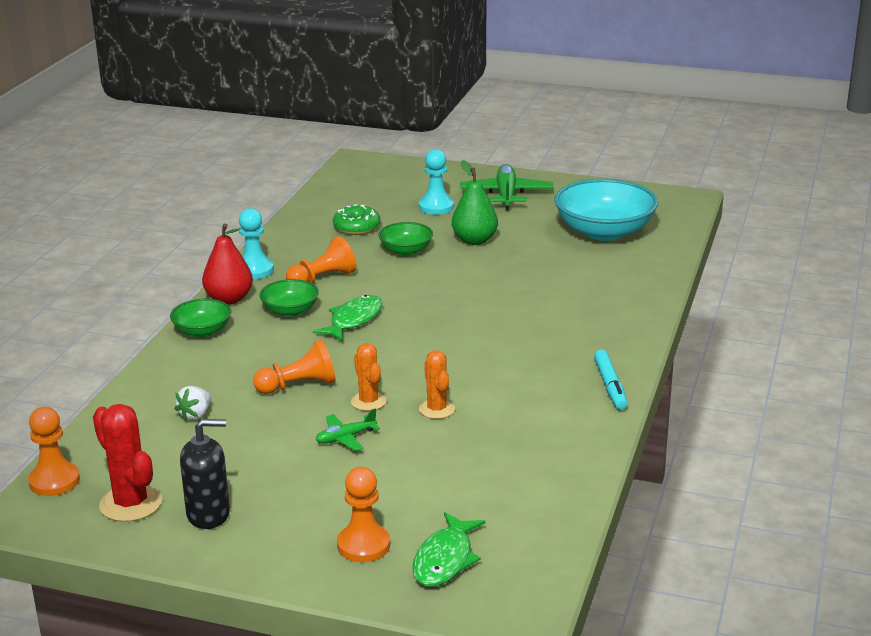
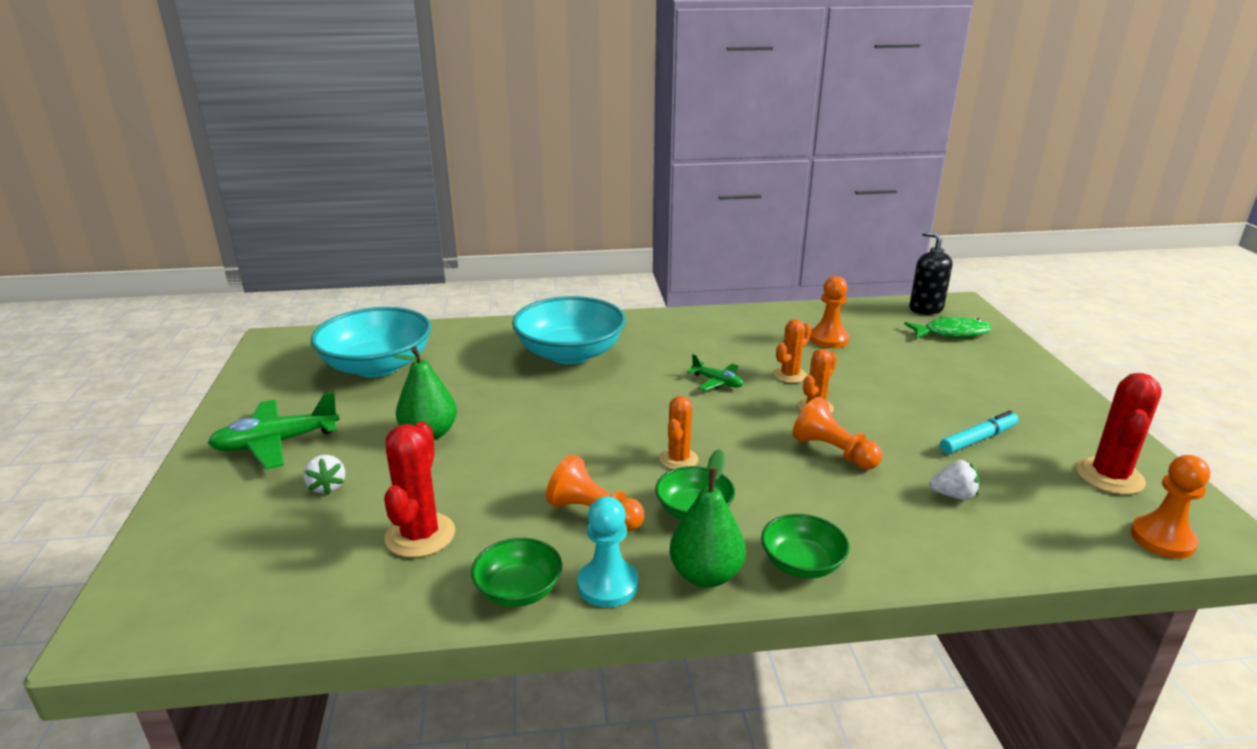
camera: 115 degrees left, 0 degrees up
black soap dispenser [180,419,230,529] -> black soap dispenser moved to [909,231,953,315]
red pear [202,224,253,305] -> green pear [670,449,746,587]
green fish [313,295,383,342] -> orange cactus [659,396,698,470]
green plane [316,408,380,451] -> green plane moved to [687,354,743,391]
green donut [333,204,381,235] -> red cactus [384,422,455,558]
orange pawn [337,467,390,562] -> orange pawn moved to [810,276,849,348]
green bowl [378,222,433,256] -> green bowl moved to [471,538,562,607]
turquoise pawn [419,149,454,215] -> white strawberry [303,455,345,495]
turquoise marker [594,350,628,409] -> turquoise marker moved to [940,410,1019,454]
none -> turquoise bowl [512,296,626,364]

